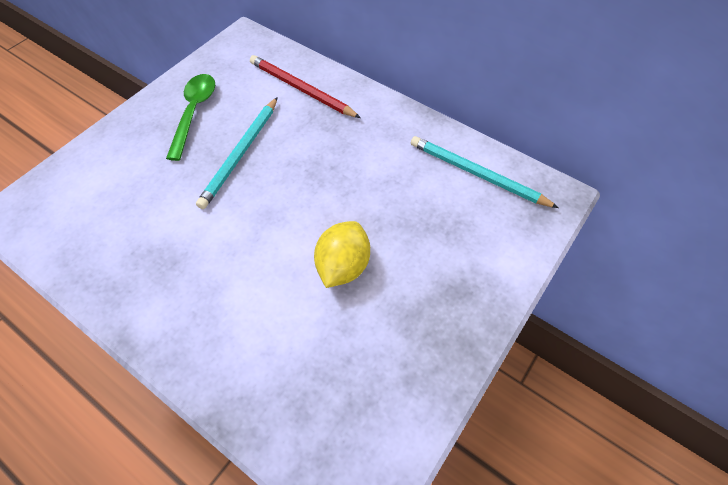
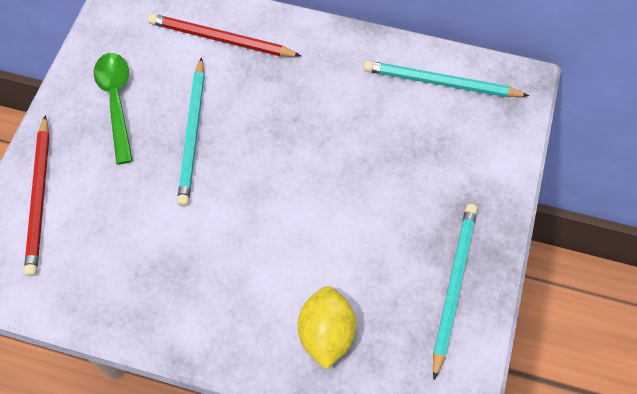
camera: 20 degrees left, 5 degrees up
yellow lemon [314,221,370,288] -> yellow lemon moved to [298,286,356,370]
none -> red pencil [24,115,50,276]
none -> turquoise pencil [433,204,478,380]

